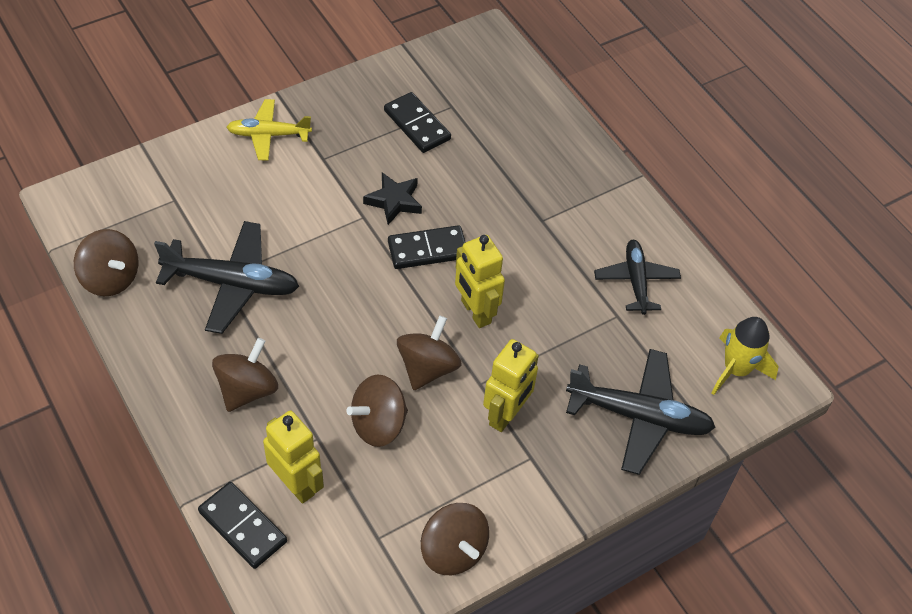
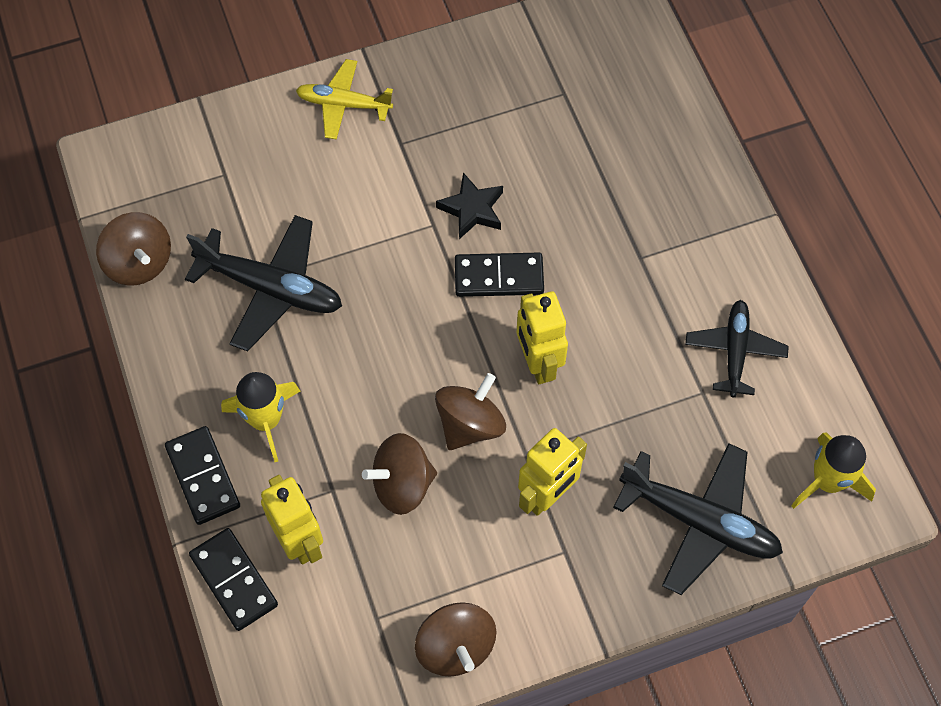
camera: 15 degrees right, 10 degrees up
brown spinning top [212,338,278,412] -> yellow rocket [221,372,300,462]
black domino [384,92,451,153] -> black domino moved to [165,426,240,525]

